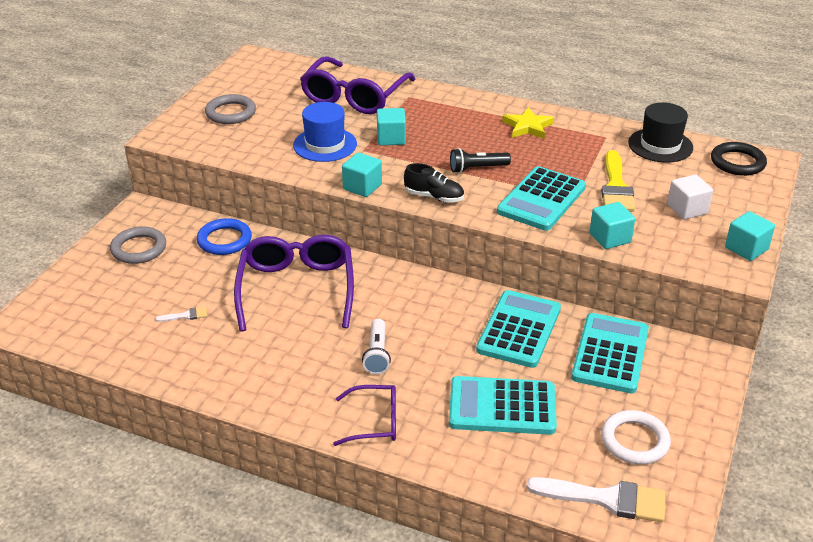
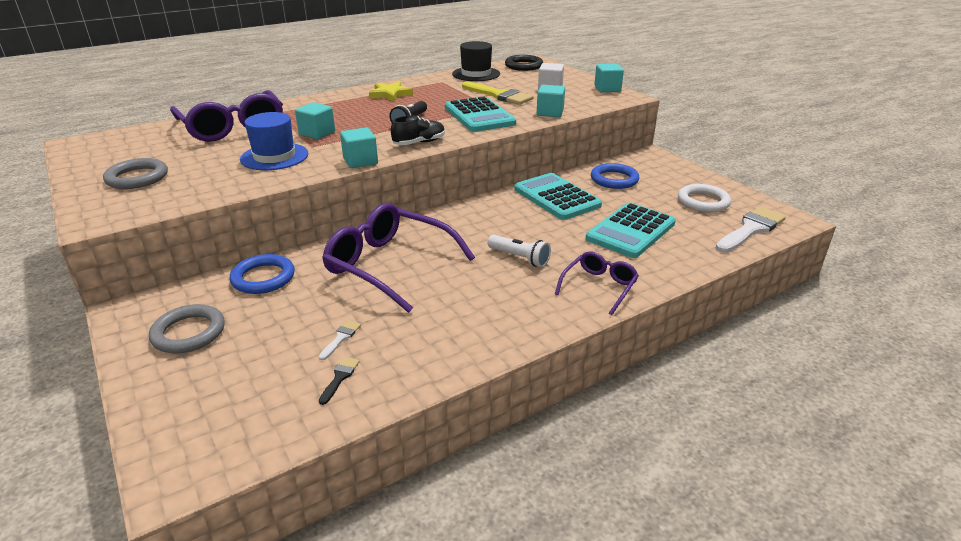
camera: 55 degrees left, 5 degrees down
turquoise calculator [571,313,649,393] -> blue ring [591,163,639,189]
none -> black brush [319,357,360,405]

